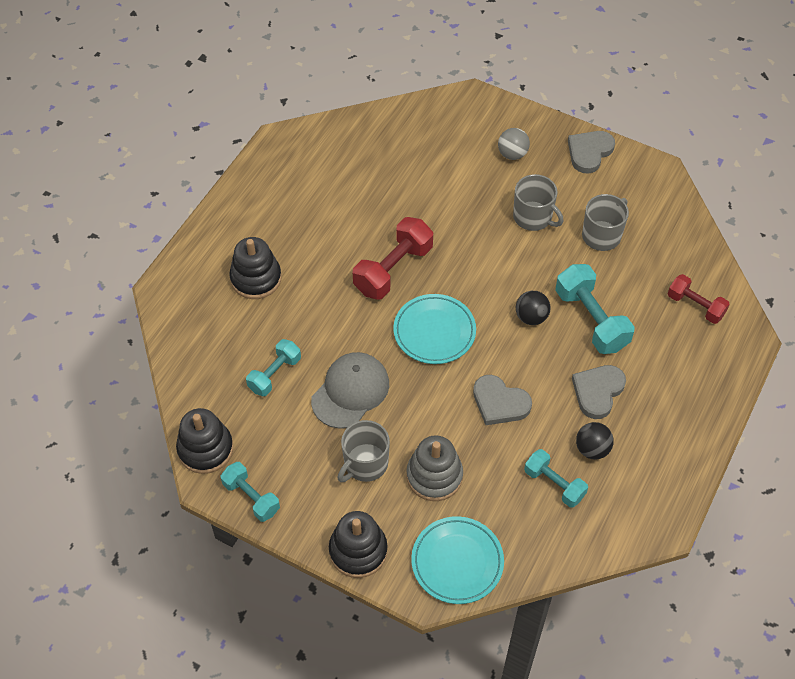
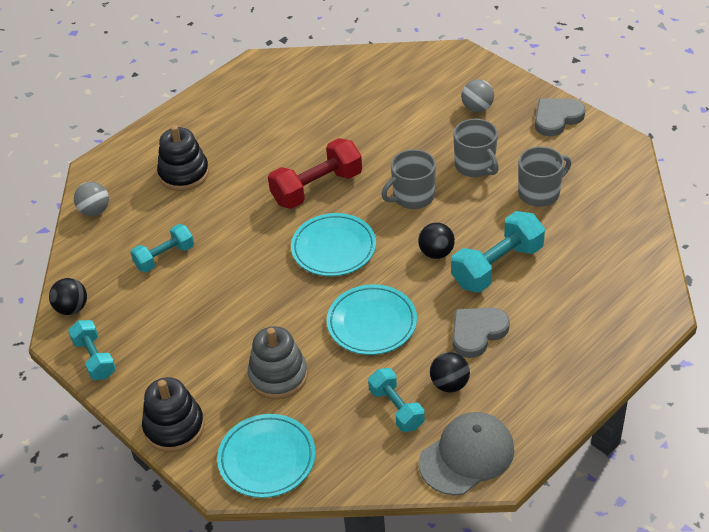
camera: 20 degrees right, 10 degrees down
black stacking toy [176,408,233,474] -> black ball [49,278,87,315]
grey cap [311,352,389,429] -> grey cap moved to [419,412,514,495]
grey mug [338,420,390,482] -> grey mug moved to [382,149,436,209]
grey heart [473,375,532,425] -> turquoise plate [327,284,417,355]
turquoise dumbbell [555,264,635,354] -> turquoise dumbbell turned 60 degrees clockwise [451,211,545,292]
red dumbbell [668,274,730,324] -> none
none -> grey ball [74,182,109,216]

